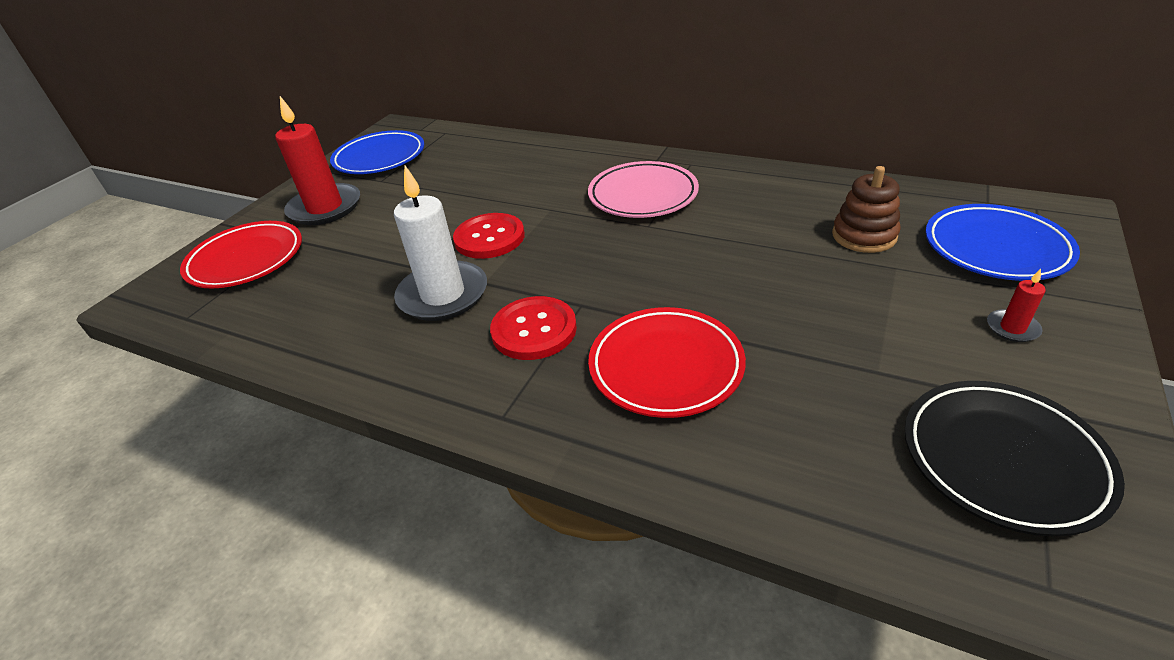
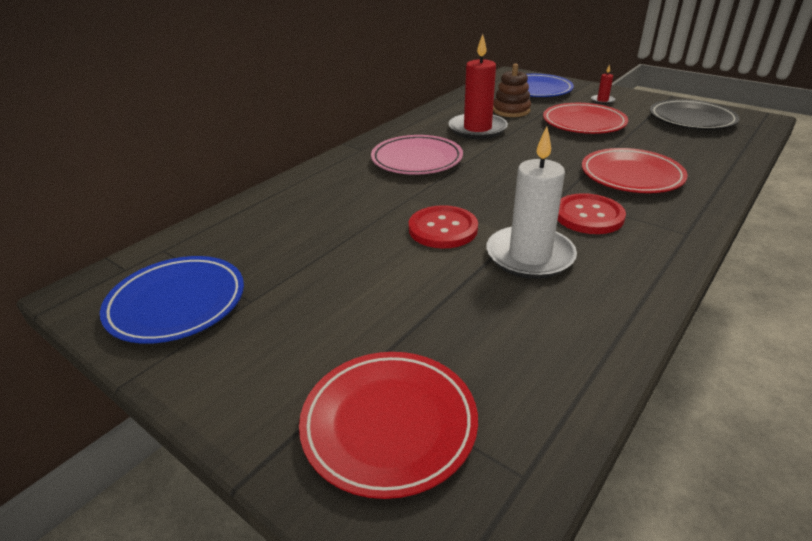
camera: 80 degrees left, 5 degrees down
red candle [275,96,360,225] -> red candle moved to [448,34,508,139]
none -> red plate [543,103,628,134]

